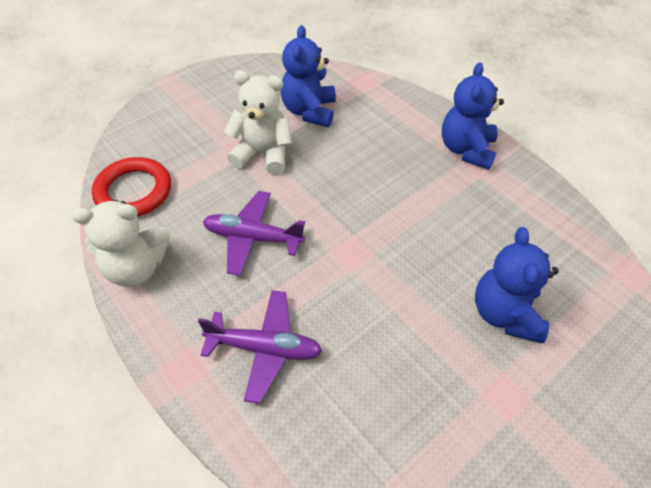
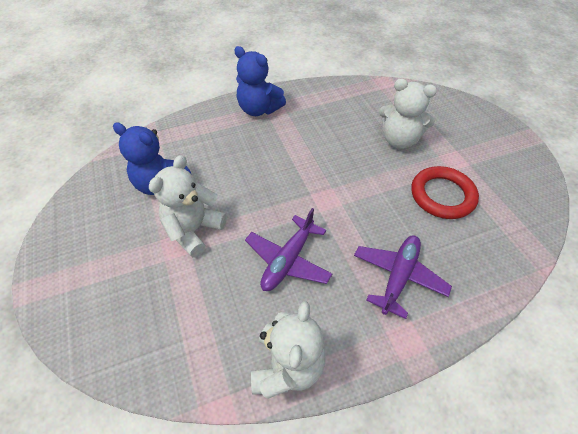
camera: 70 degrees left, 0 degrees up
red ring [92,157,171,217] -> red ring moved to [411,166,479,219]
blue teddy bear [475,227,559,343] -> white teddy bear [379,78,437,149]

